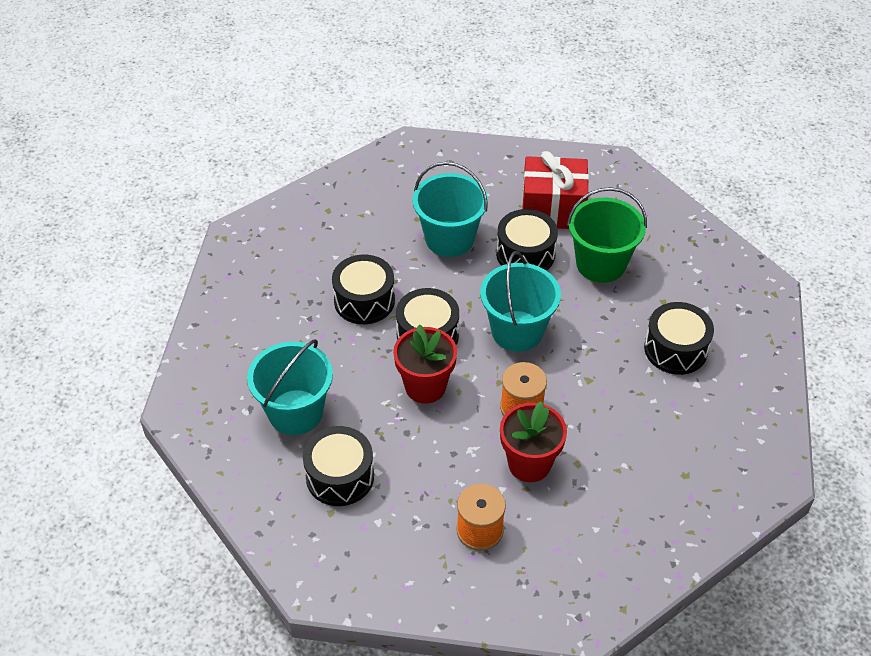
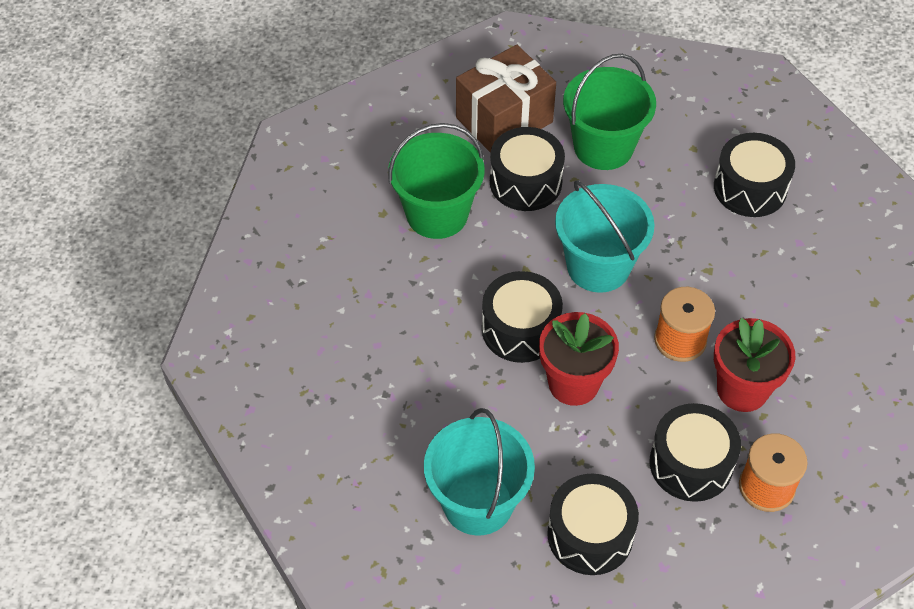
camera: 40 degrees left, 5 degrees up
black drum [332,255,395,324] -> black drum moved to [650,403,741,502]
turquoise bucket [413,162,488,257] -> green bucket [388,123,485,239]
red gift [522,151,589,229] -> brown gift [456,45,556,153]

